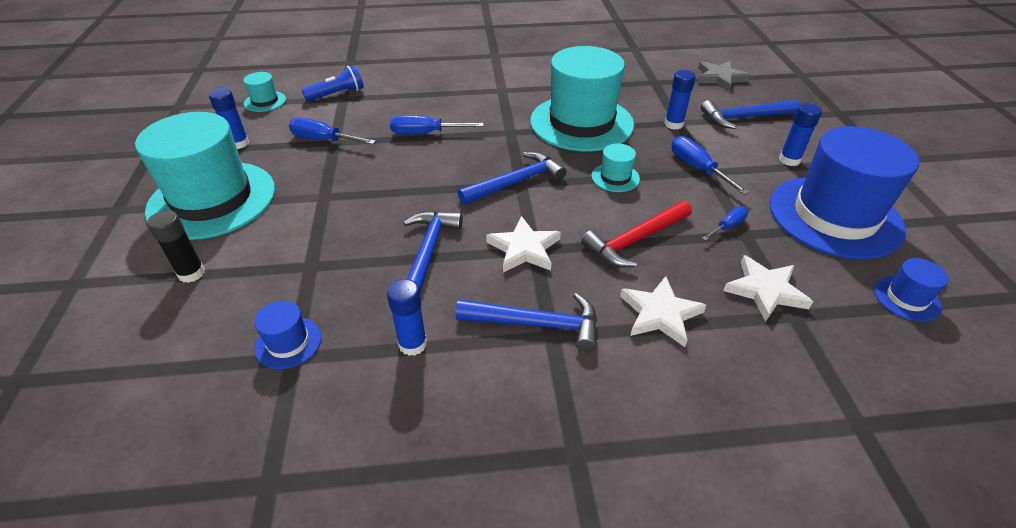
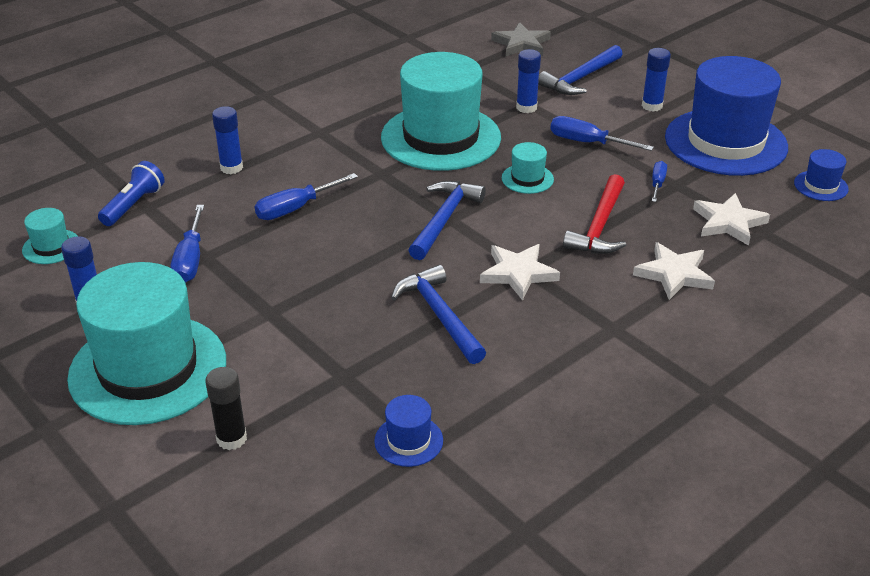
camera: 35 degrees left, 5 degrees down
blue screwdriver [289,118,376,144] -> blue screwdriver turned 75 degrees counterclockwise [171,205,204,283]
blue glue stick [387,279,427,356] -> blue glue stick moved to [212,106,243,174]
blue hammer [455,293,597,352] -> none

